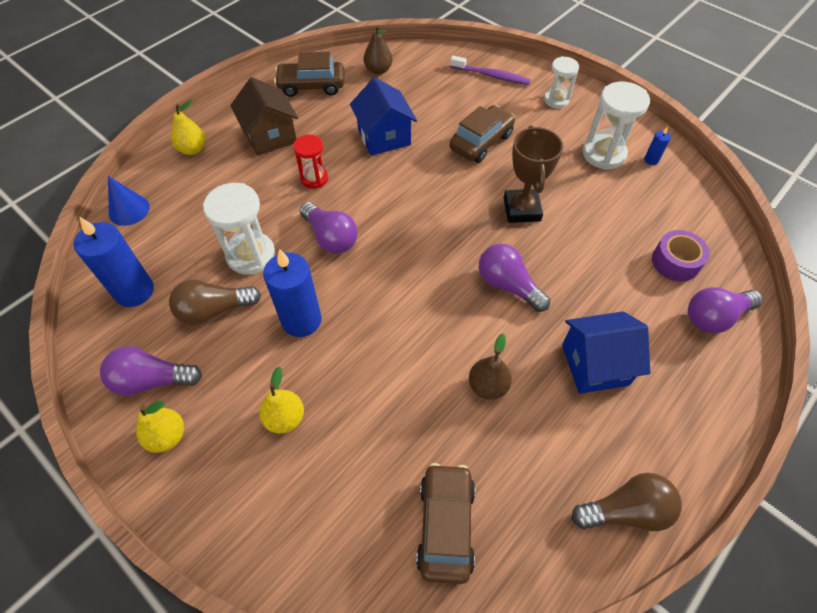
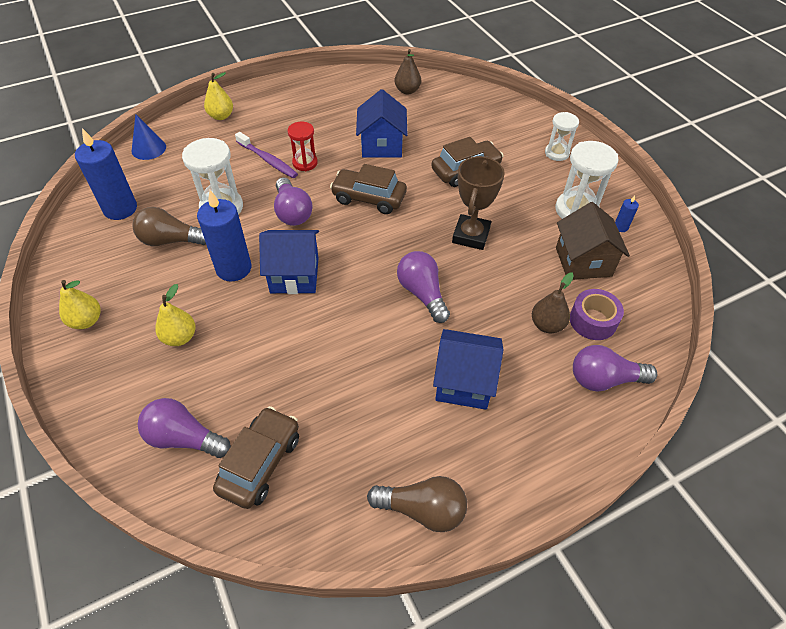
camera: 20 degrees right, 5 degrees down
purple light bulb [100,346,202,396] -> purple light bulb moved to [138,398,231,458]
brown house [230,77,298,156] -> brown house moved to [556,202,630,280]
brown car [274,52,344,97] -> brown car moved to [330,164,407,214]
purple toothbrush [450,56,531,85] -> purple toothbrush moved to [235,132,298,178]
brown pear [469,334,512,400] -> brown pear moved to [532,272,574,333]
none -> blue house [259,230,319,294]

